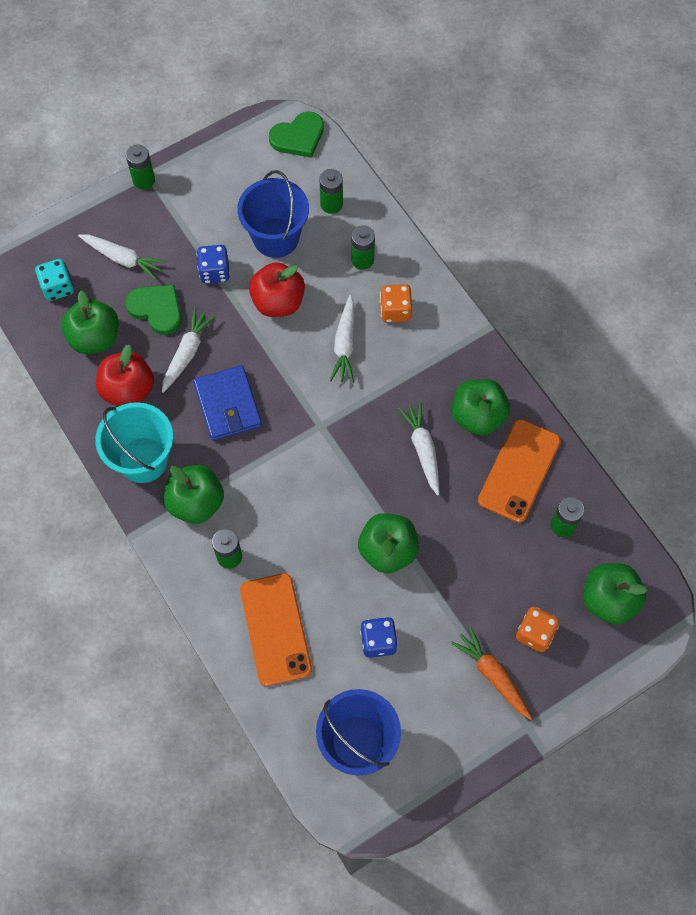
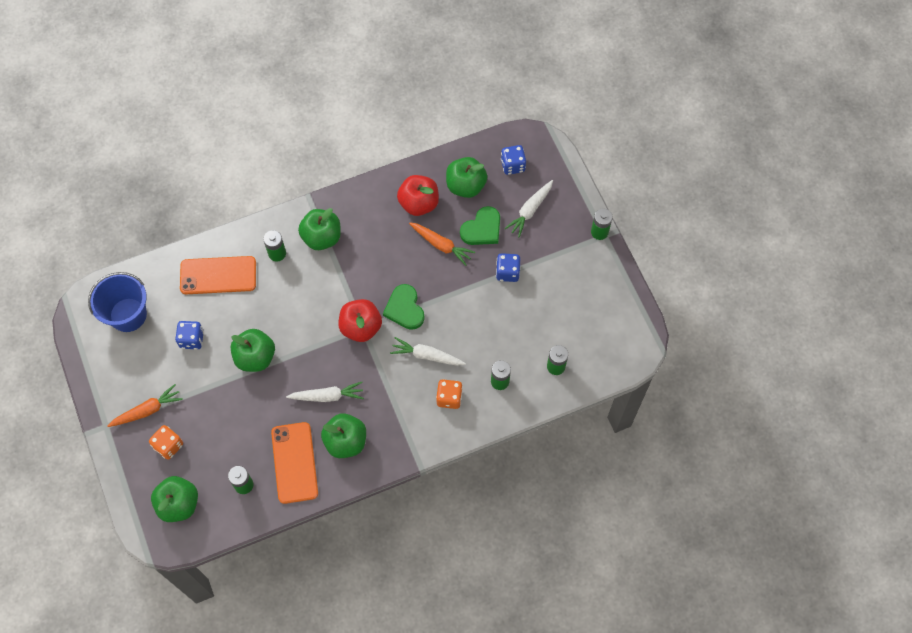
camera: 100 degrees right, 0 degrees up
turquoise dice [36,259,74,301] -> blue dice [501,145,526,175]
turquoise bucket [95,402,173,483] -> none
white carrot [162,308,216,393] -> orange carrot [409,222,475,266]
blue wallet [193,365,262,441] -> none
blue bucket [237,170,309,258] -> none
red apple [249,262,305,317] -> red apple moved to [338,299,382,342]
green heart [269,111,324,158] -> green heart moved to [383,284,425,330]
orange phone [478,419,561,523] -> orange phone turned 45 degrees clockwise [271,422,318,504]

